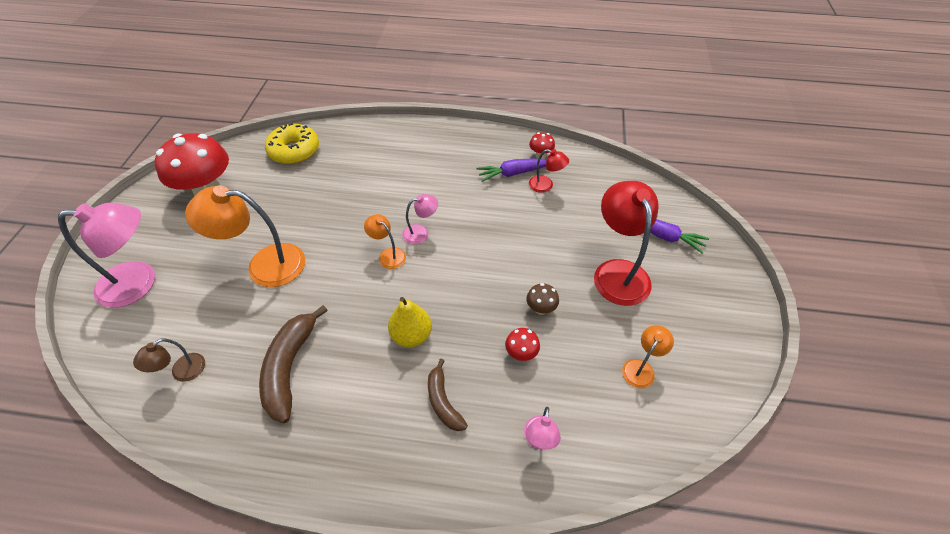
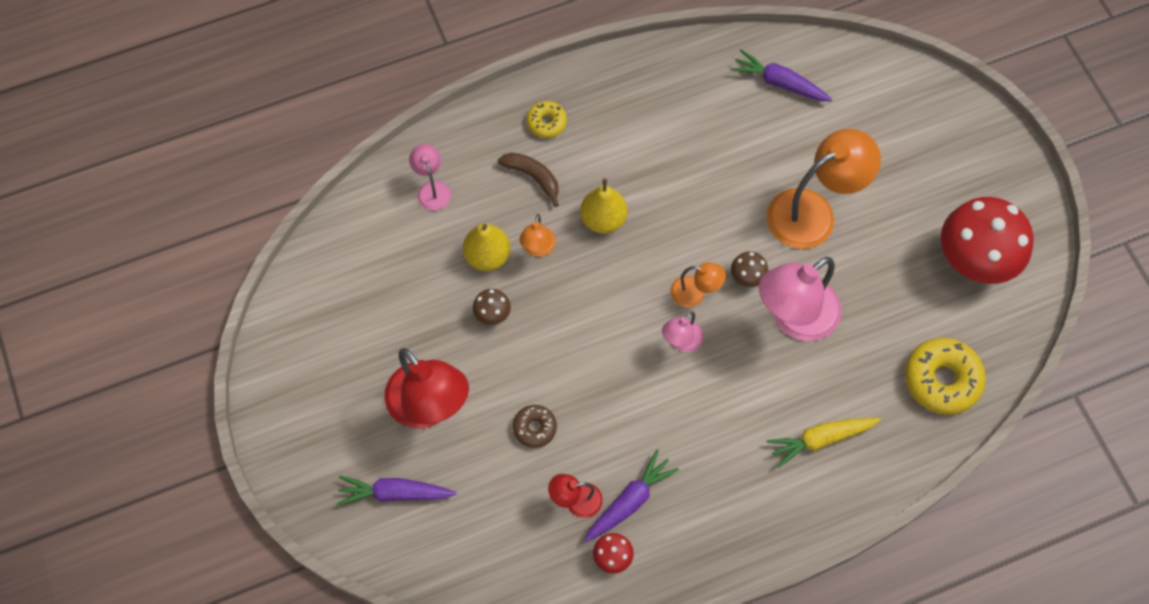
camera: 150 degrees right, 15 degrees up
pink lamp [58,203,155,308] -> pink lamp moved to [759,257,842,341]
brown lamp [133,338,205,382] -> purple carrot [730,49,832,101]
brown banana [259,305,328,423] -> none
red mushroom [505,328,540,361] -> yellow pear [463,223,511,271]
orange lamp [622,325,674,388] -> orange lamp moved to [519,214,556,257]
none -> brown donut [513,405,557,448]
none -> yellow donut [527,101,567,138]
none -> brown mushroom [731,251,768,287]
none -> yellow carrot [767,418,881,468]

